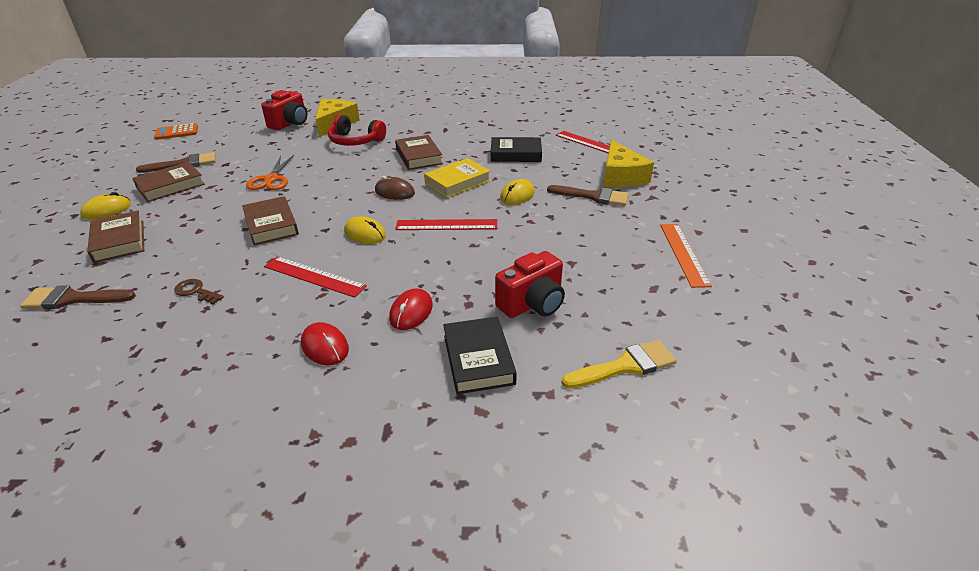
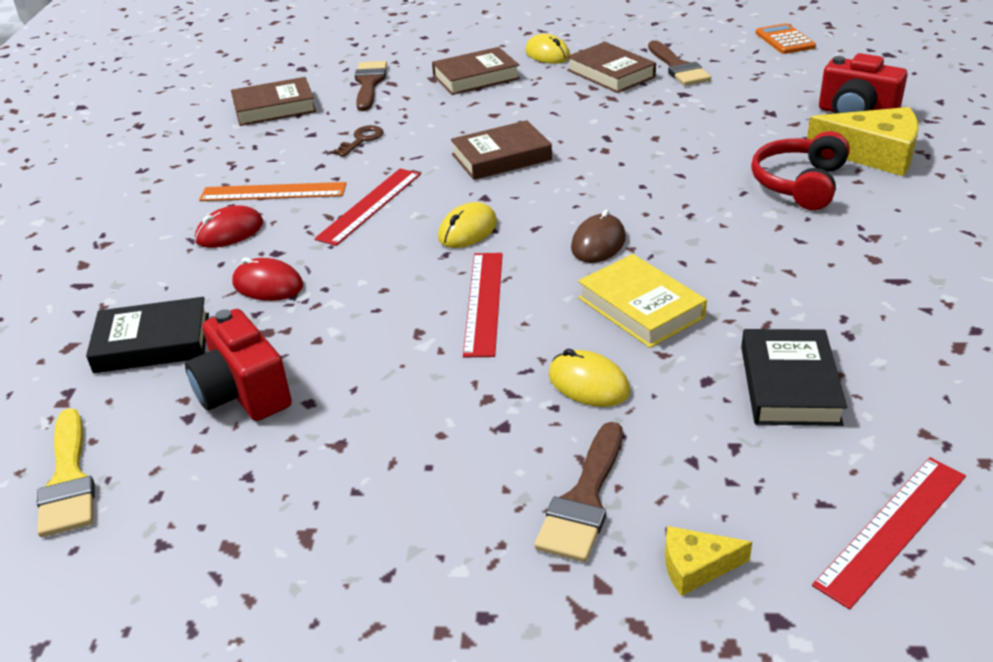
camera: 95 degrees right, 0 degrees up
orange scissors [246,155,294,190] -> none
brown book [395,135,443,170] -> brown book moved to [231,77,316,126]
yellow cheese [603,140,654,187] -> yellow cheese [665,526,752,596], size x0.51
orange ruler [660,224,712,288] -> orange ruler moved to [199,182,346,201]

